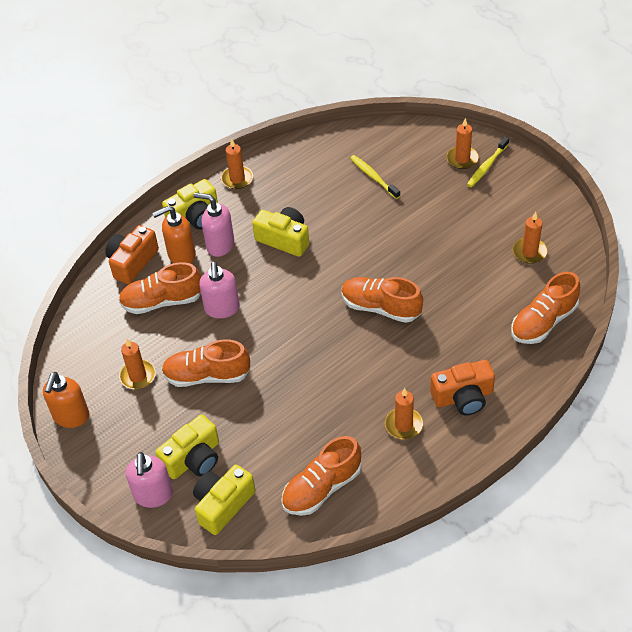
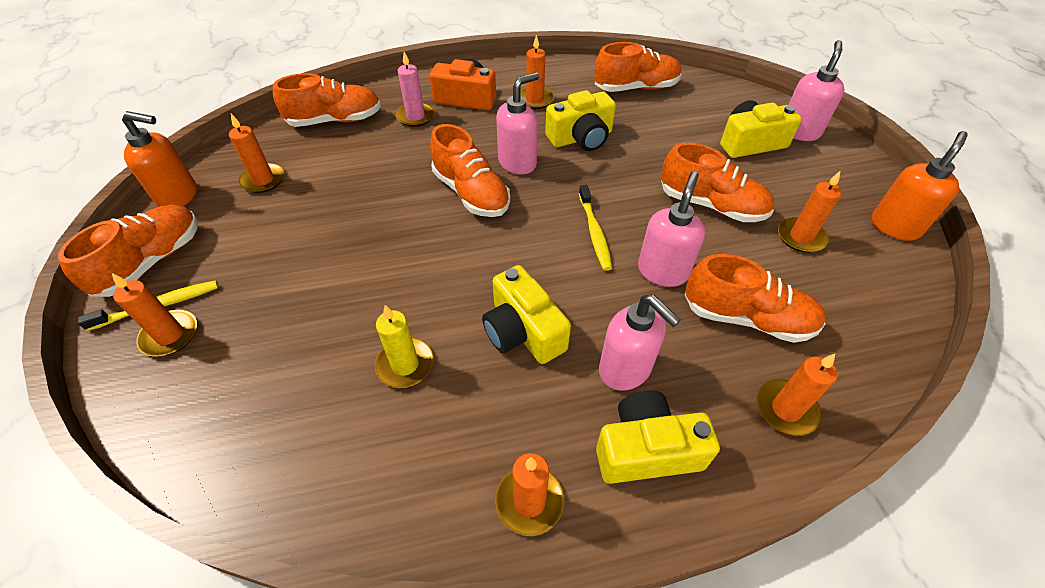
camera: 155 degrees left, 0 degrees up
orange camera [105,225,159,284] -> orange candle [757,354,837,436]
orange soap dispenser [152,206,196,264] -> orange soap dispenser moved to [122,111,197,207]
yellow camera [193,465,255,535] -> yellow camera moved to [545,90,616,151]
yellow toothbrush [350,155,400,199] -> yellow toothbrush moved to [579,185,612,271]
none -> orange shoe [58,204,198,297]
none -> yellow candle [375,305,434,388]
none -> pink candle [395,52,435,127]
none -> pink soap dispenser [496,72,539,175]

